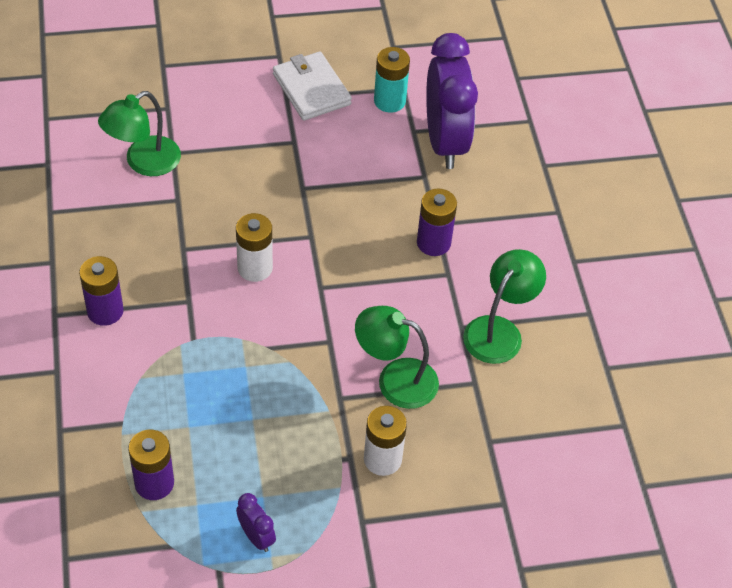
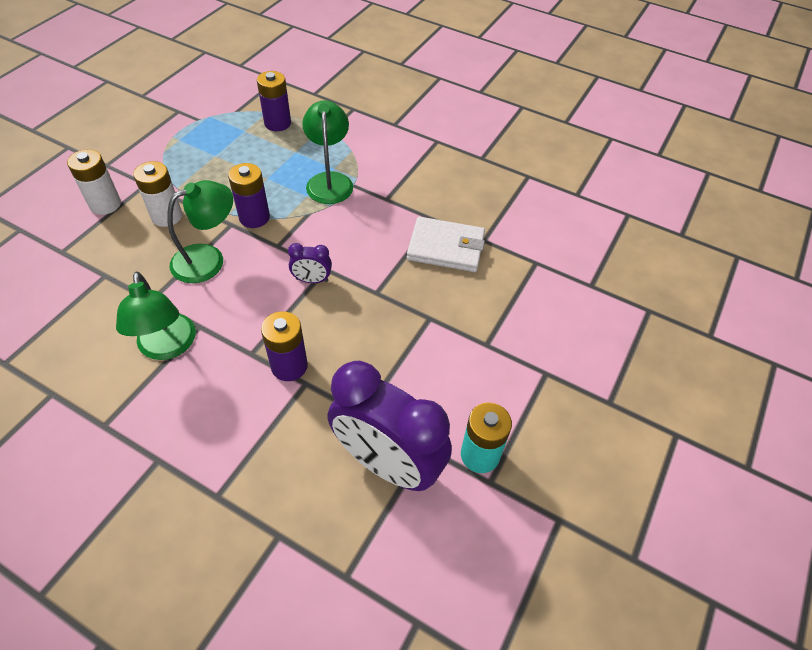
camera: 130 degrees right, 0 degrees up
purple battery [79,256,124,326] -> purple battery moved to [228,163,270,228]
green lamp [98,91,181,176] -> green lamp moved to [302,100,353,204]
white battery [236,213,273,282] -> white battery moved to [67,149,121,215]
purple clock [236,493,276,552] -> purple clock moved to [288,243,332,283]
white wallet [273,51,352,121] -> white wallet moved to [407,217,485,272]

